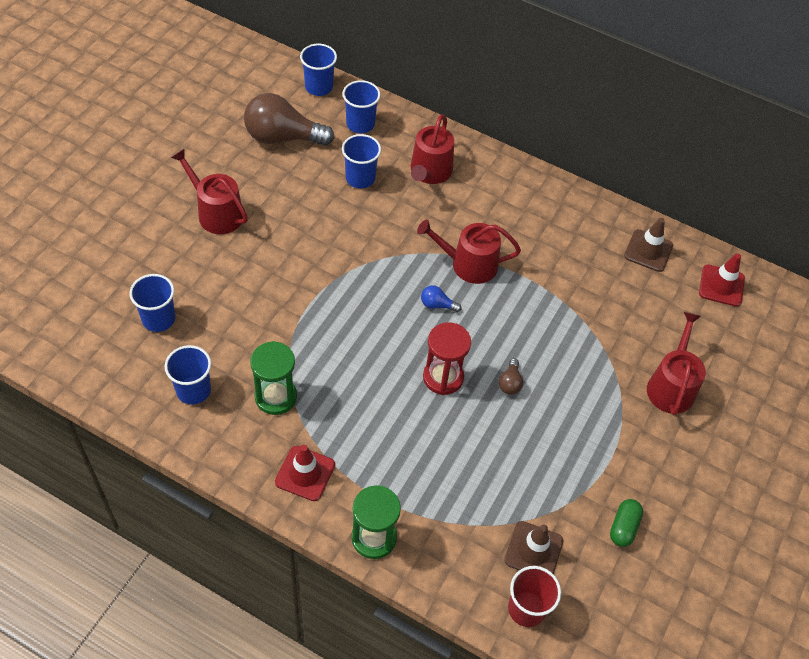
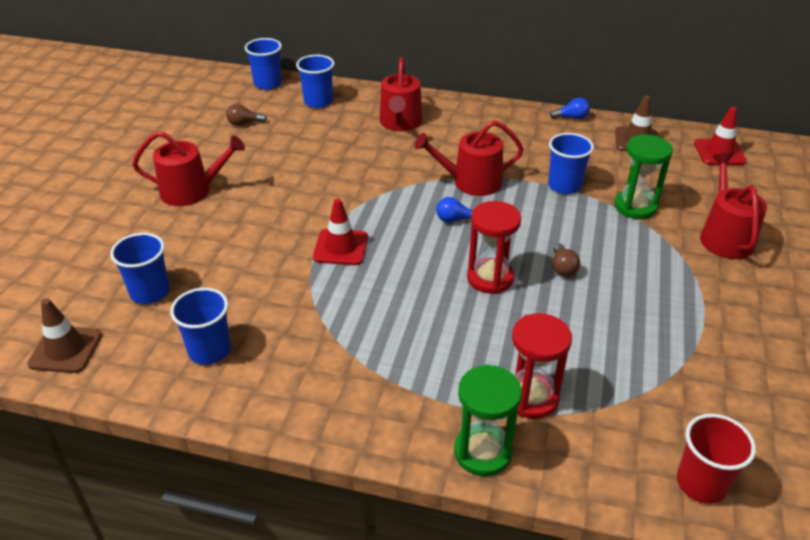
camera: 10 degrees left, 15 degrees down
red watering can [171,148,248,234] -> red watering can turned 150 degrees clockwise [132,131,245,206]
brown light bulb [244,93,334,146] -> brown light bulb [226,104,267,126], size x0.43
green hourglass [250,341,297,415] -> green hourglass moved to [614,134,673,219]
red traffic cone [275,445,335,501] -> red traffic cone moved to [313,198,368,265]
blue cup [342,134,381,188] -> blue cup moved to [548,133,594,194]
brown traffic cone [504,521,563,574] -> brown traffic cone moved to [27,298,102,373]
green capsule [610,499,643,547] -> none
none -> red hourglass [512,313,572,419]
none -> blue light bulb [550,98,590,119]

